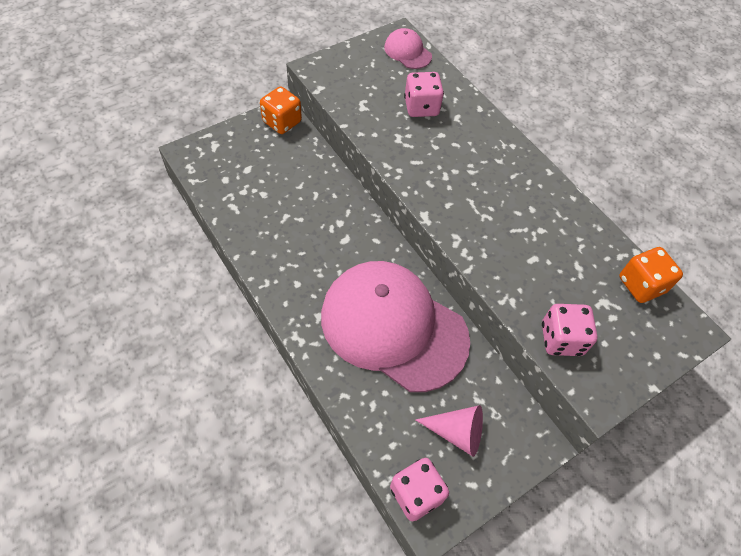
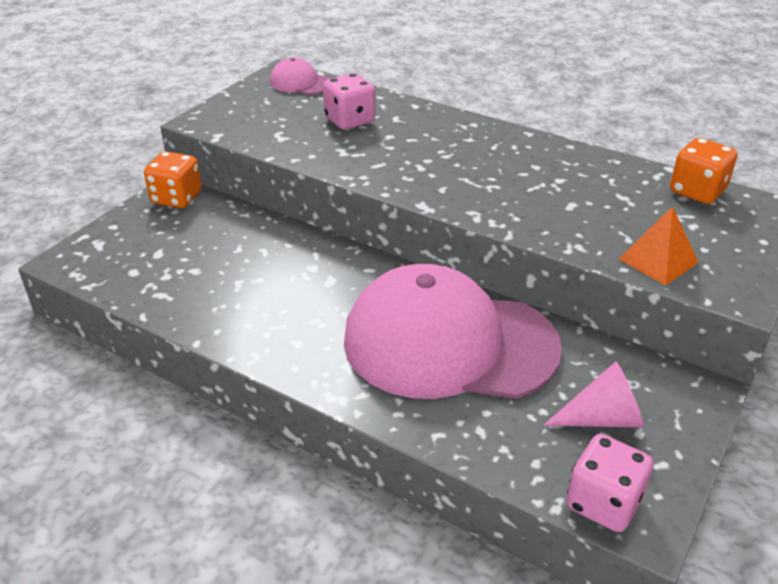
camera: 20 degrees left, 20 degrees down
pink dice [542,304,597,356] -> orange pyramid [619,206,699,286]

